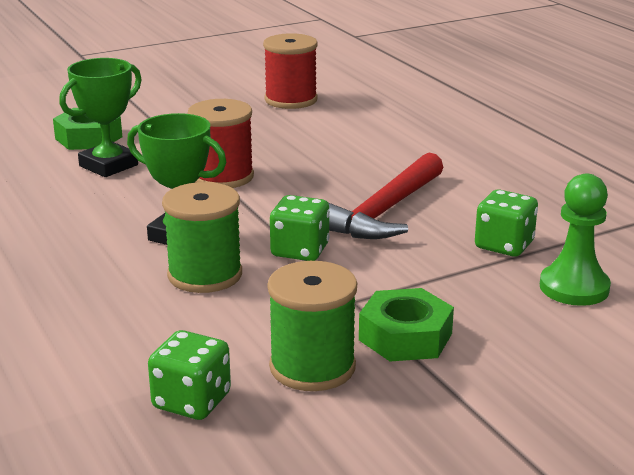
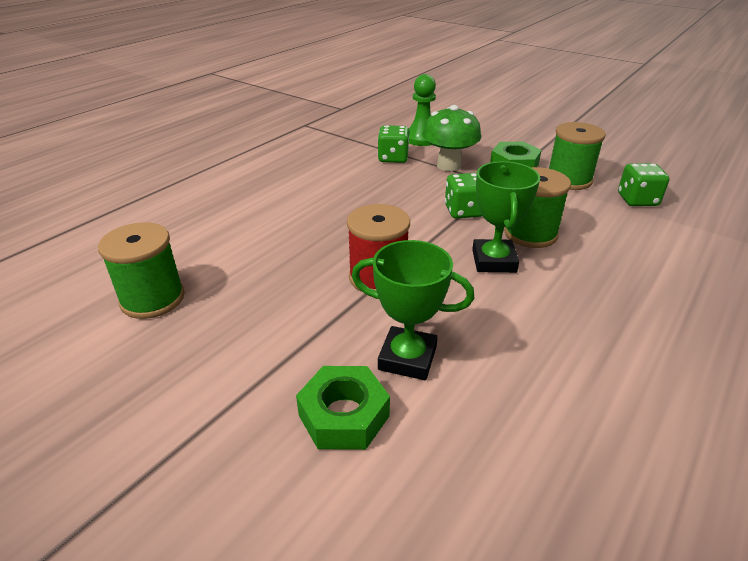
camera: 115 degrees left, 10 degrees up
red spool [263,33,318,109] -> green spool [98,222,185,319]
red hammer [329,153,443,239] -> none
none -> green mushroom [423,105,481,171]

